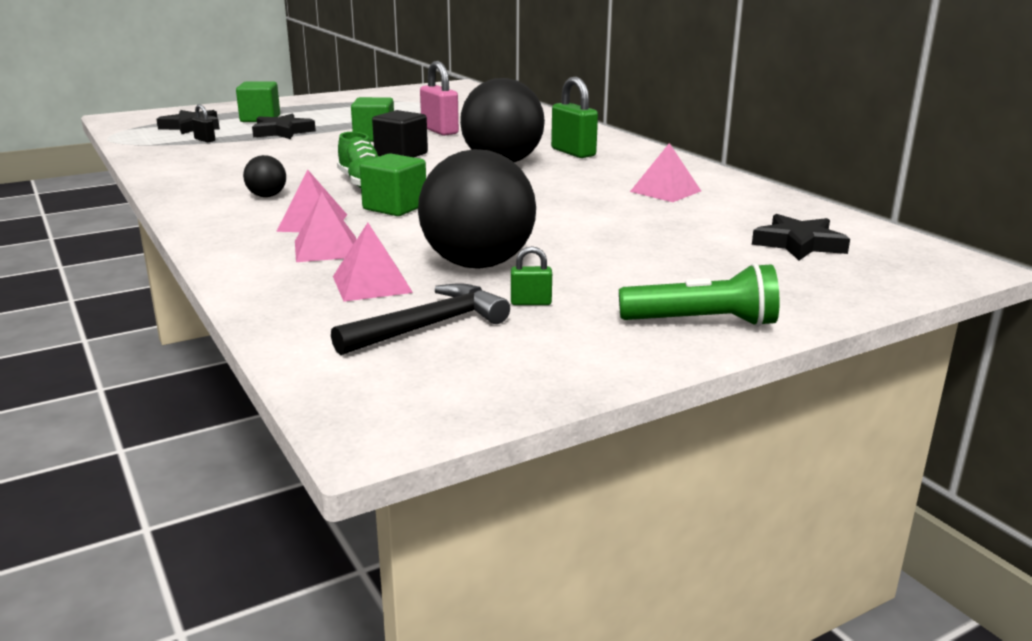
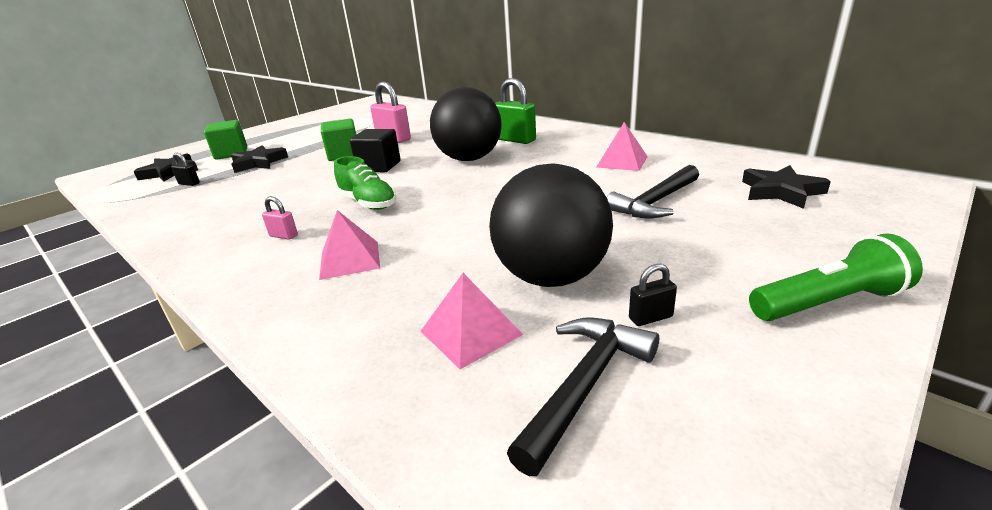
camera: 15 degrees left, 5 degrees up
black ball [243,155,286,197] -> pink padlock [262,196,298,240]
pink pyramid [295,192,356,262] -> none
green cube [360,153,426,216] -> none
green padlock [511,246,552,305] -> black padlock [629,264,677,326]
none -> black hammer [607,165,699,219]

